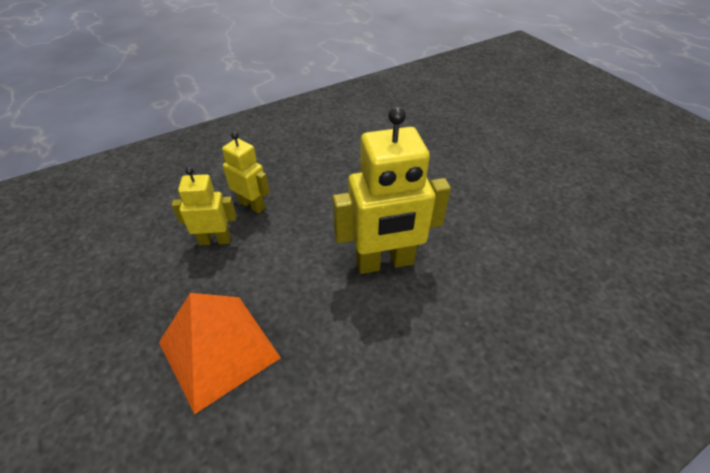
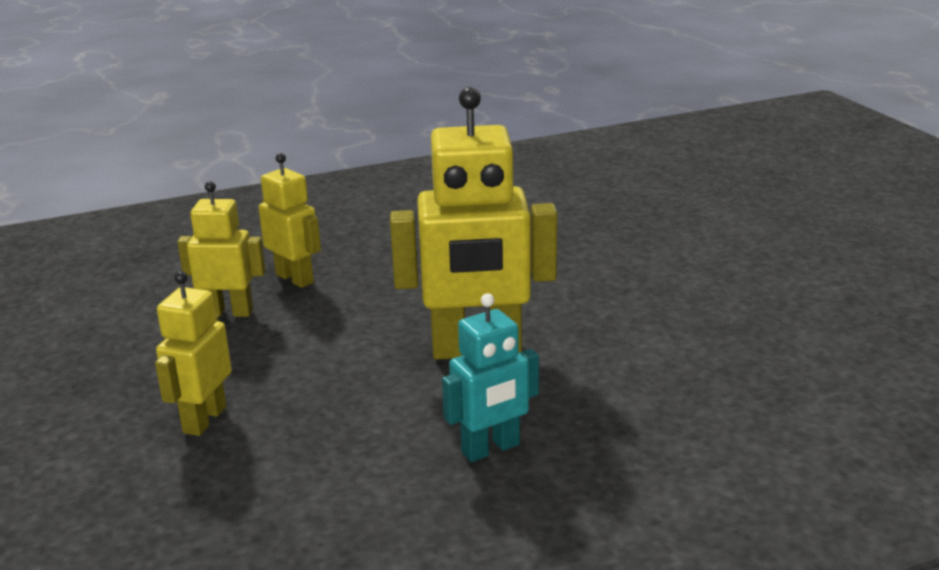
camera: 10 degrees right, 20 degrees down
orange pyramid [159,293,281,414] -> yellow robot [155,271,232,436]
none -> turquoise robot [442,293,539,462]

